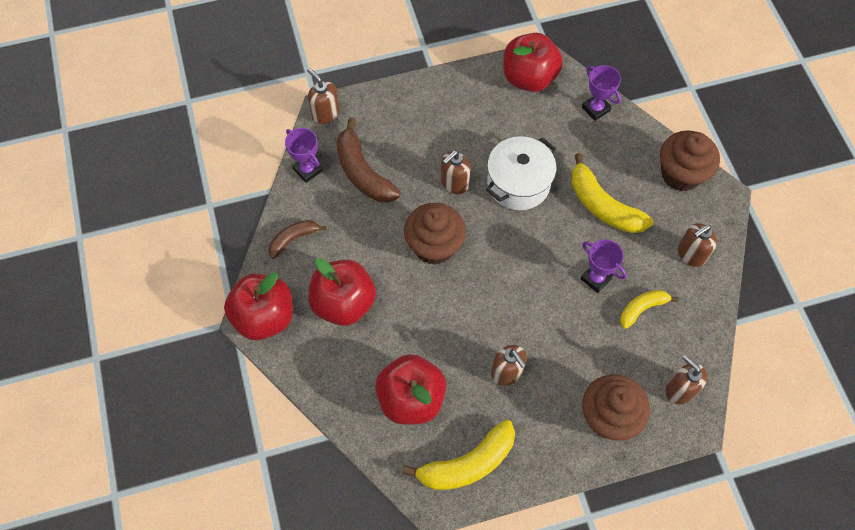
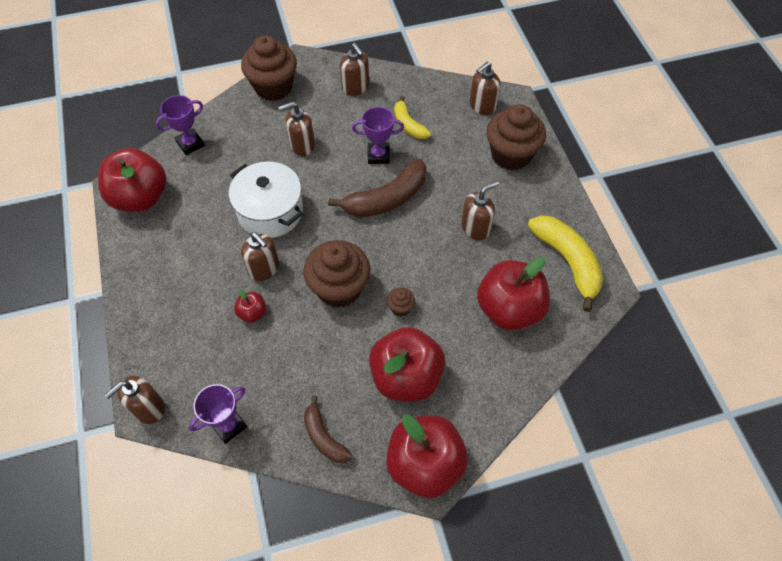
camera: 90 degrees left, 5 degrees down
brown banana [337,118,401,202] -> brown banana moved to [328,159,426,217]
yellow banana [572,153,653,233] -> brown soap dispenser [278,101,315,156]
purple trophy [581,239,627,293] -> purple trophy turned 45 degrees clockwise [352,107,404,164]
none -> red apple [234,289,266,323]
none -> brown cupcake [387,287,415,316]

